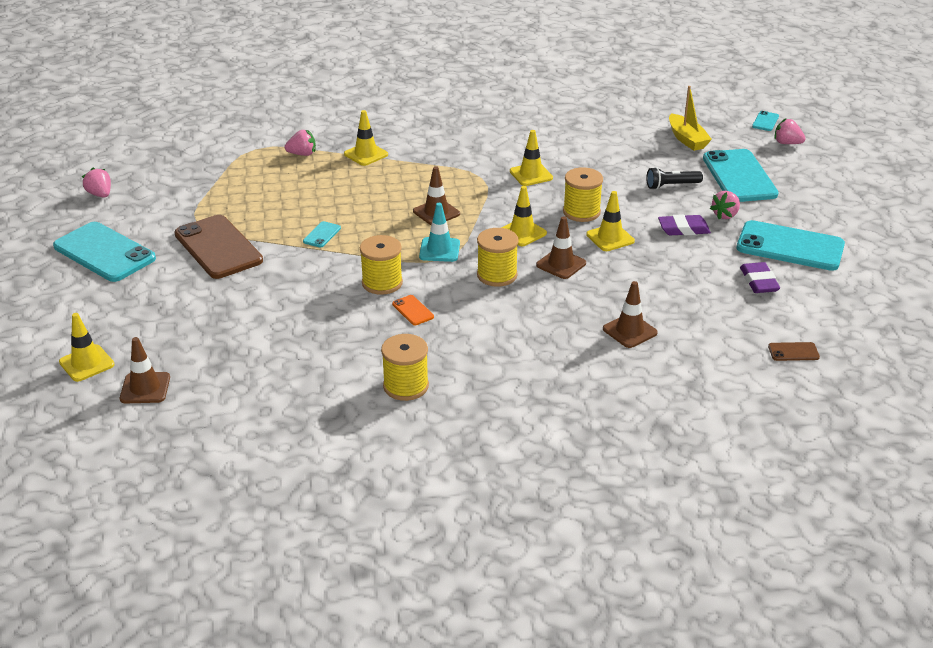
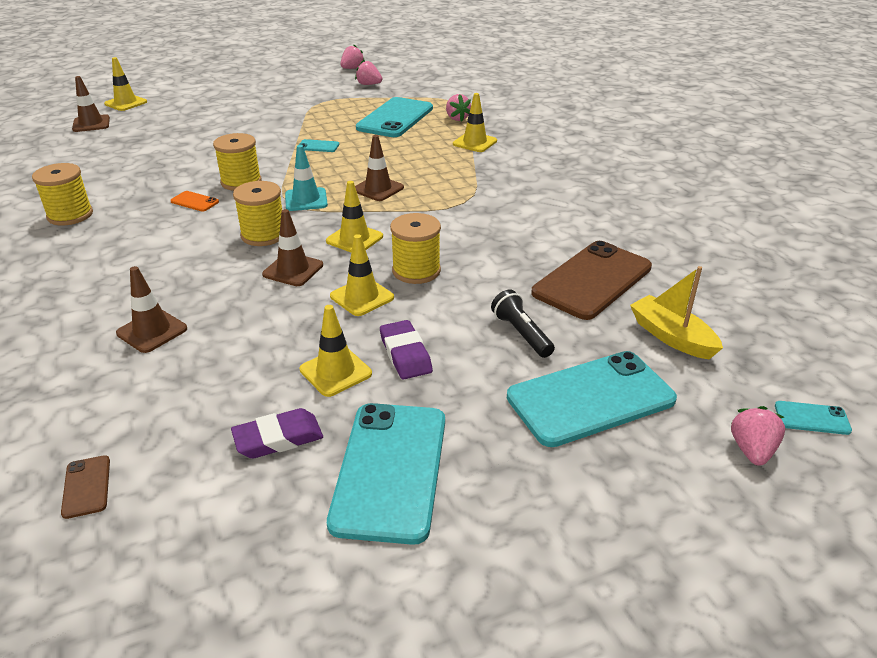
camera: 75 degrees right, 0 degrees up
turquoise phone [53,222,156,282] -> turquoise phone moved to [356,97,433,137]
brown phone [174,215,263,279] -> brown phone moved to [531,241,652,320]
orange phone [392,295,434,325] -> orange phone turned 75 degrees clockwise [170,191,219,212]
yellow traffic cone [510,130,553,186] -> yellow traffic cone moved to [300,305,372,397]
yellow boat [669,86,712,151] -> yellow boat turned 90 degrees clockwise [630,266,723,359]
pink strawberry [710,191,740,219] -> pink strawberry moved to [355,60,382,85]

